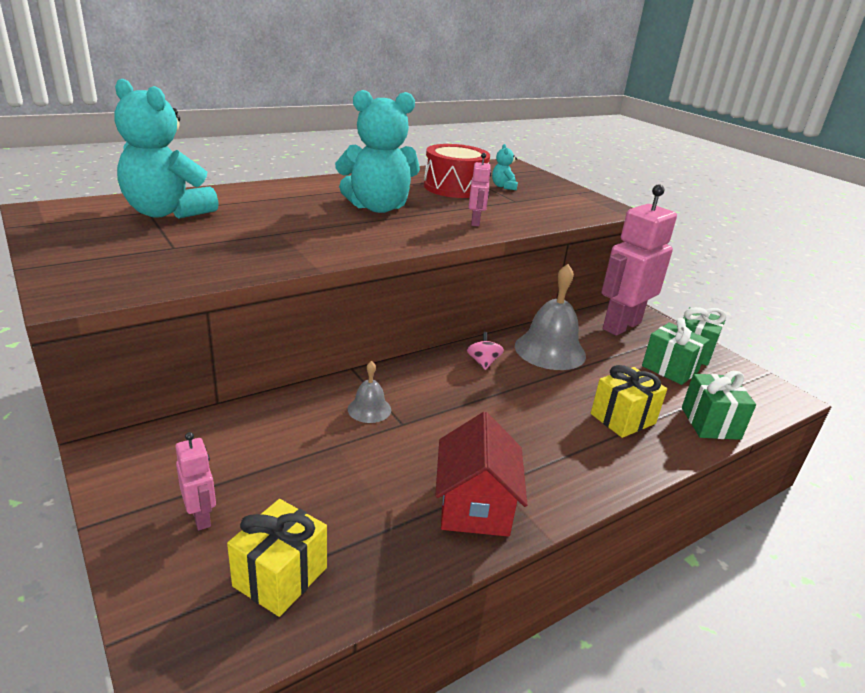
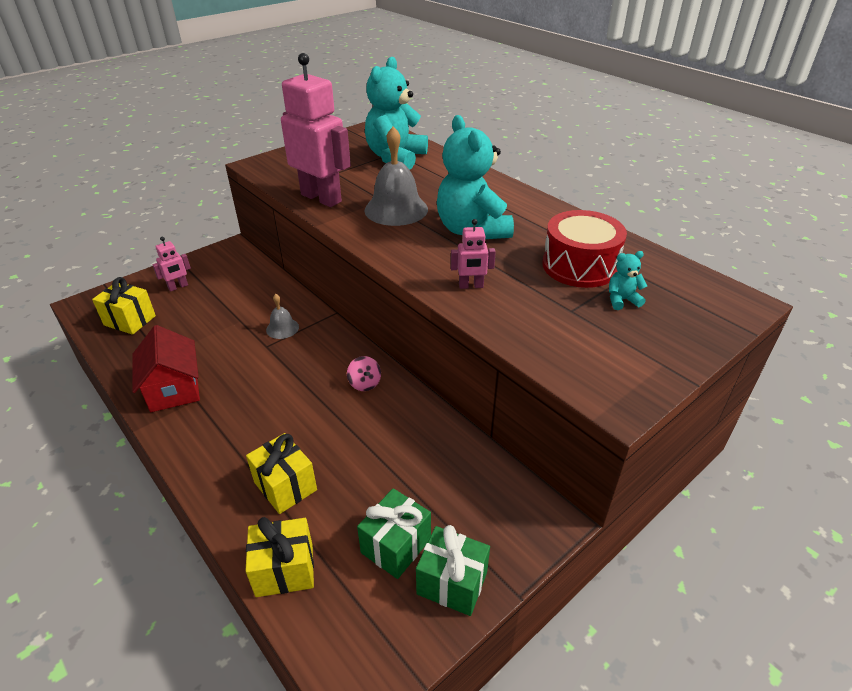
camera: 85 degrees right, 10 degrees up
red house [435,412,527,537] -> red house turned 75 degrees clockwise [132,325,200,412]
pink spinning top [467,332,504,370] -> pink spinning top turned 75 degrees clockwise [347,356,381,391]
grey bell [515,264,586,370] -> grey bell moved to [364,127,428,226]
pink robot [601,184,677,336] -> pink robot moved to [281,53,351,207]
green gift [682,371,756,440] -> yellow gift [246,517,314,597]

